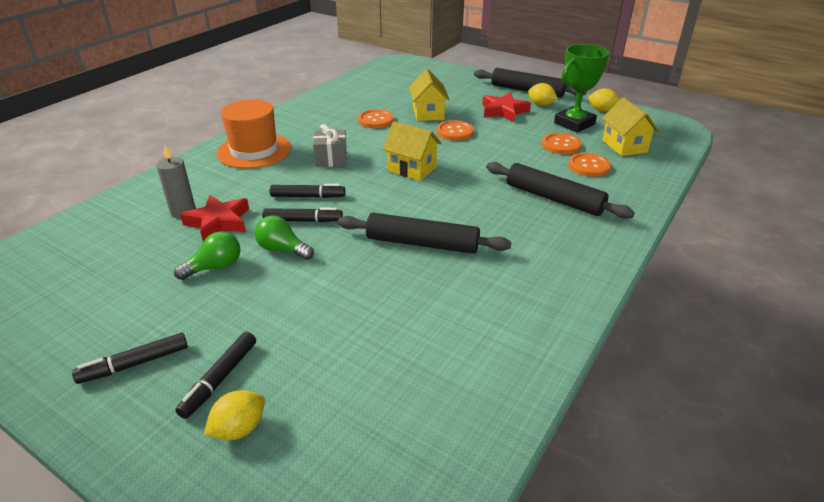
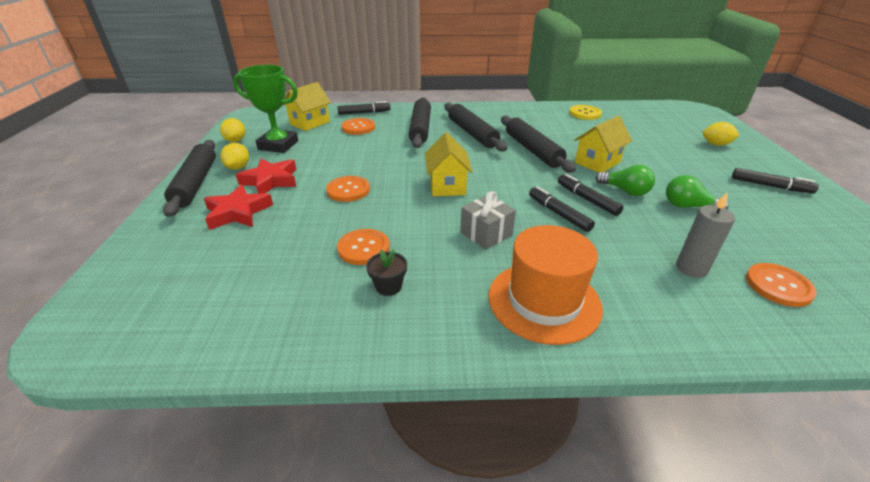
camera: 125 degrees left, 0 degrees up
black marker [175,332,256,419] -> black marker moved to [337,101,391,115]
red star [180,195,249,242] -> red star moved to [204,184,273,230]
green light bulb [255,215,314,260] -> green light bulb turned 45 degrees counterclockwise [596,165,655,196]
yellow house [409,69,450,121] -> yellow house moved to [574,116,632,172]
orange button [542,133,581,154] -> orange button moved to [746,263,817,307]
none -> black flower pot [366,249,407,296]
none -> black rolling pin [445,102,507,151]
none -> yellow button [569,105,602,120]

